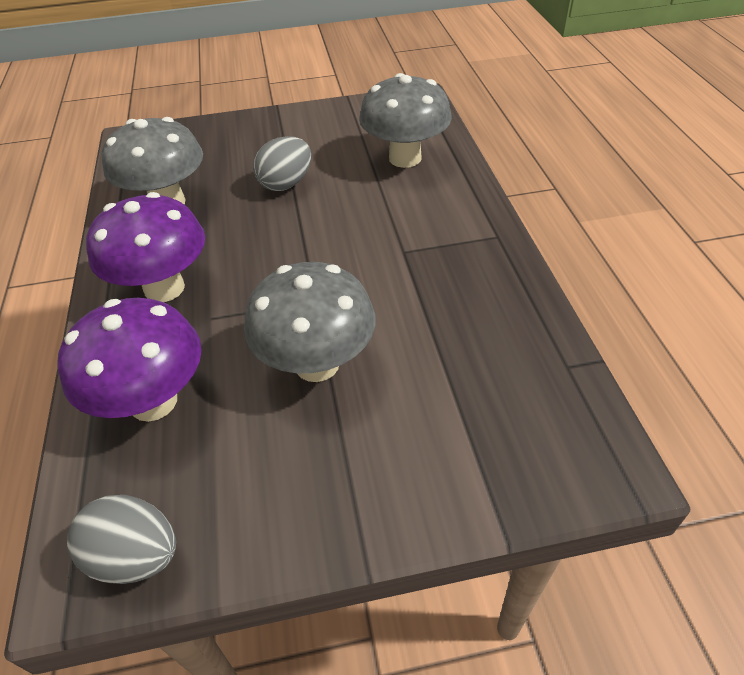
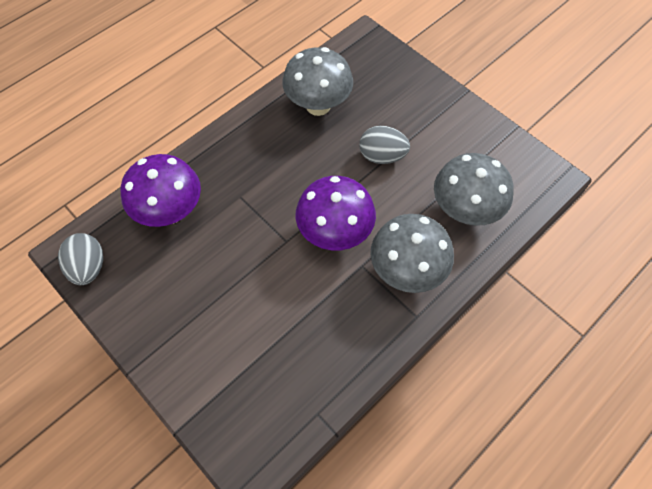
camera: 55 degrees right, 15 degrees up
purple mushroom [86,192,205,302] -> purple mushroom moved to [296,176,376,250]
grey mushroom [244,262,375,382] -> grey mushroom moved to [370,214,454,293]

